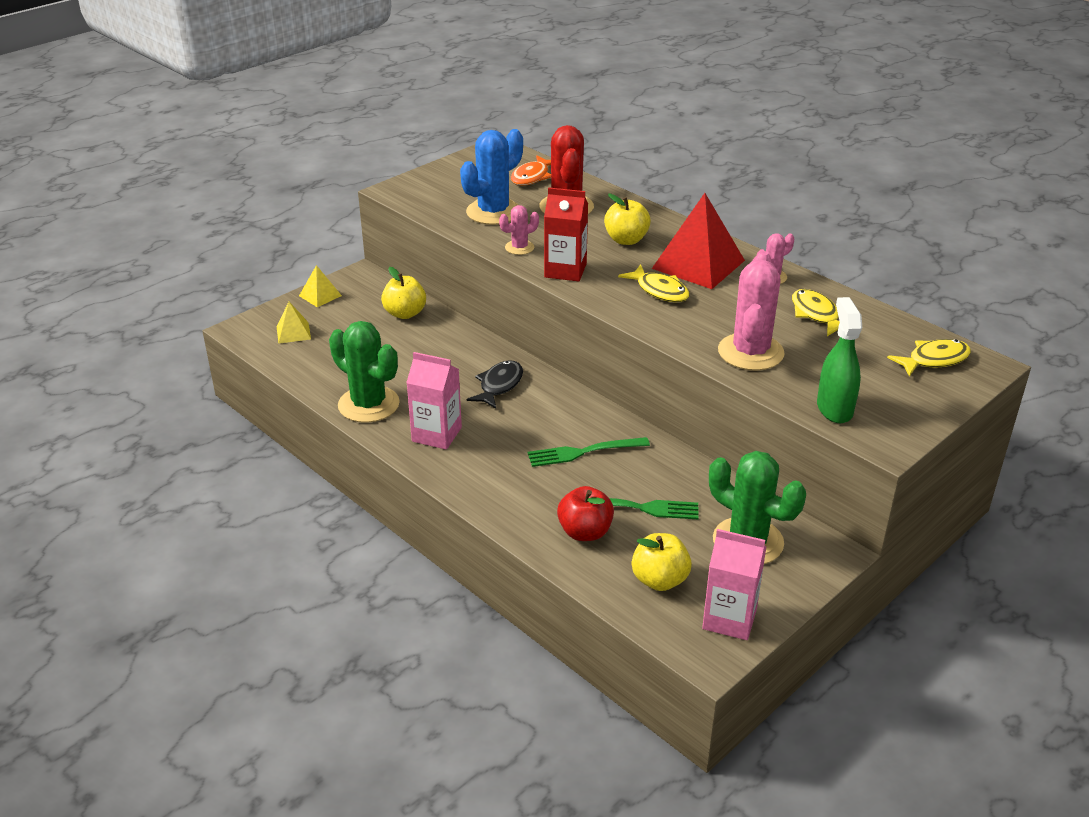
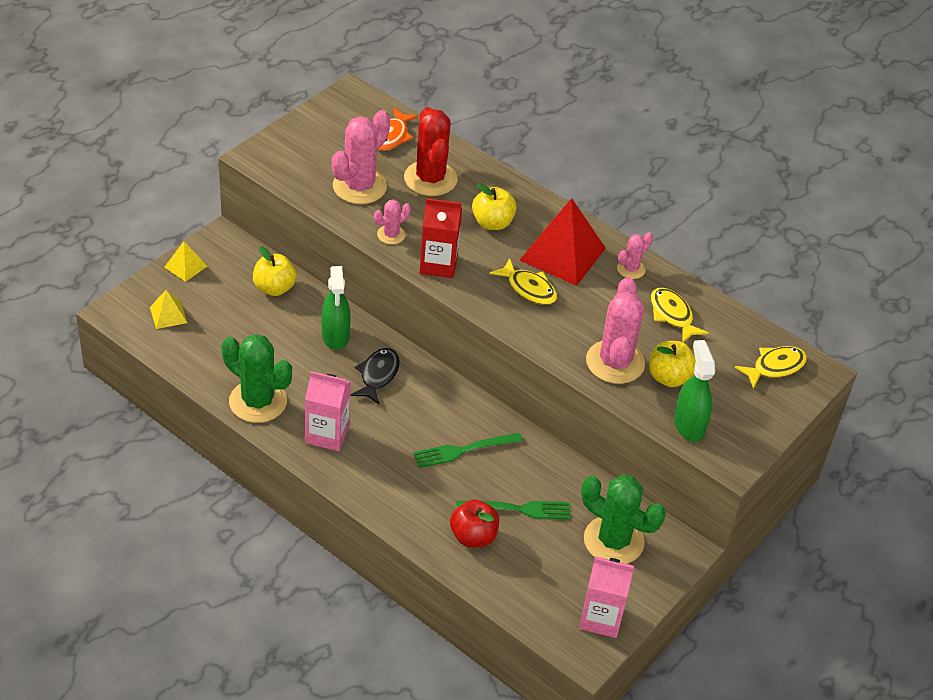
camera: 10 degrees left, 10 degrees up
blue cactus [460,129,523,225] -> pink cactus [332,110,390,204]
yellow apple [632,533,692,591] -> yellow apple moved to [649,341,696,387]
none -> green spray bottle [322,266,350,350]

